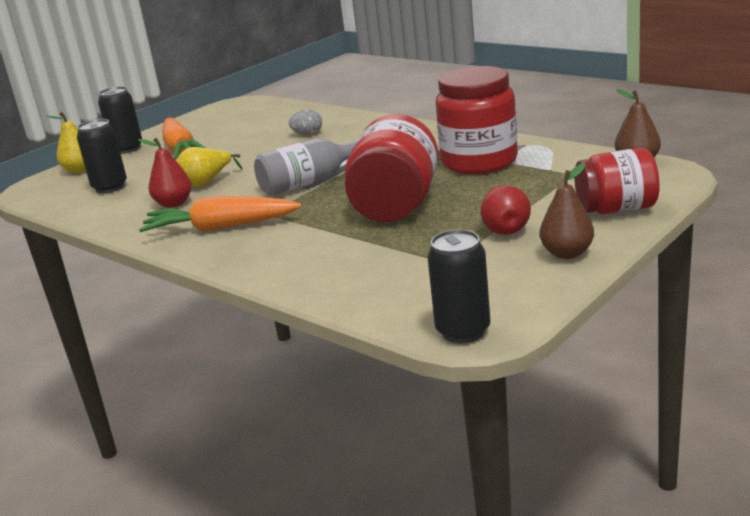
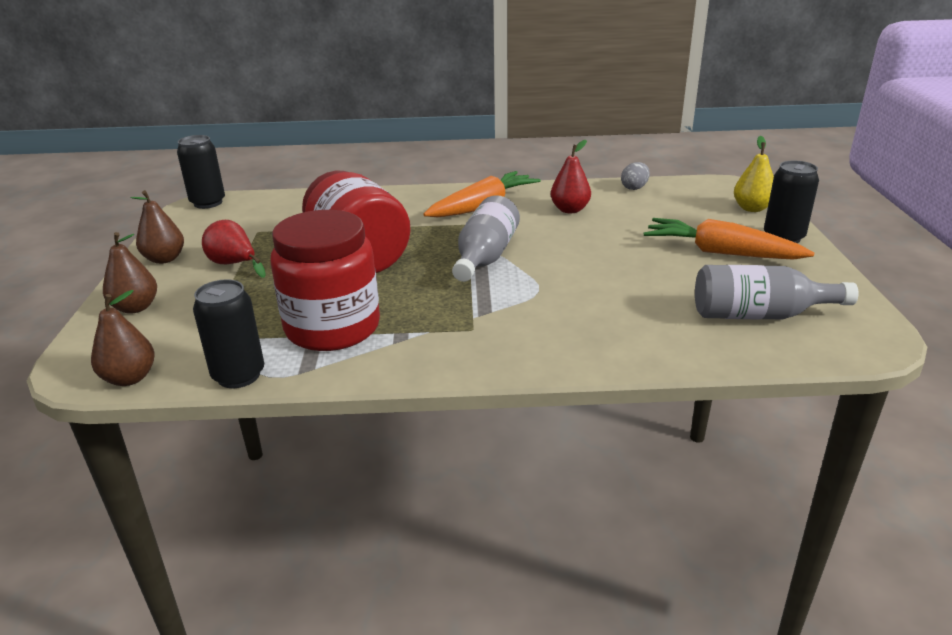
camera: 135 degrees right, 5 degrees up
black can [77,119,127,193] -> black can moved to [193,279,264,388]
yellow pear [176,147,243,187] -> none
grey egg [289,110,322,135] -> grey egg moved to [621,162,650,190]
red jar [574,148,660,214] -> brown pear [103,232,157,314]
none -> grey bottle [695,265,859,320]

